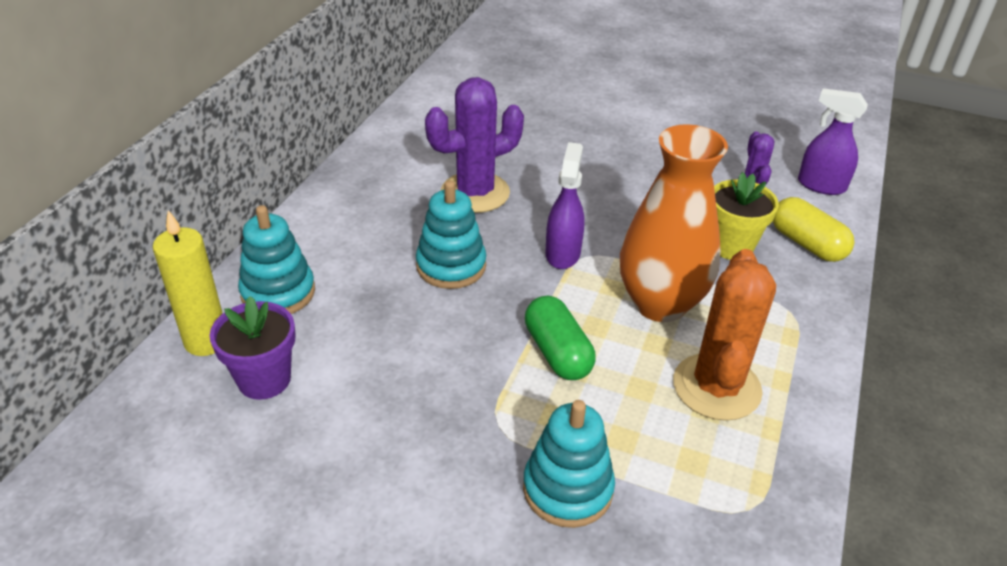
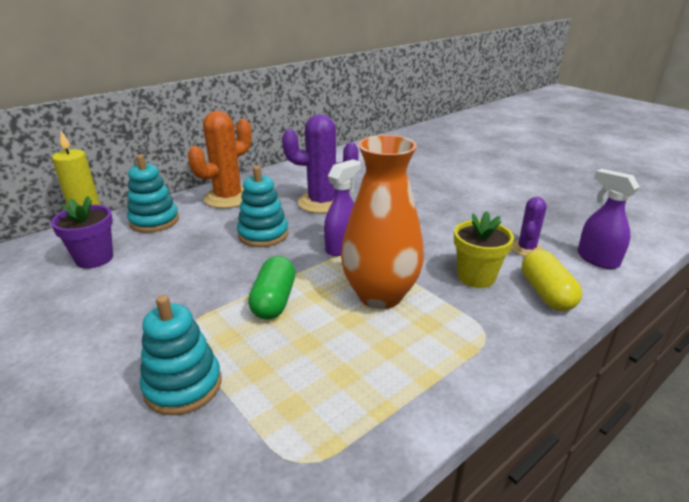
camera: 30 degrees right, 10 degrees down
orange cactus [673,249,776,421] -> orange cactus moved to [188,111,252,208]

